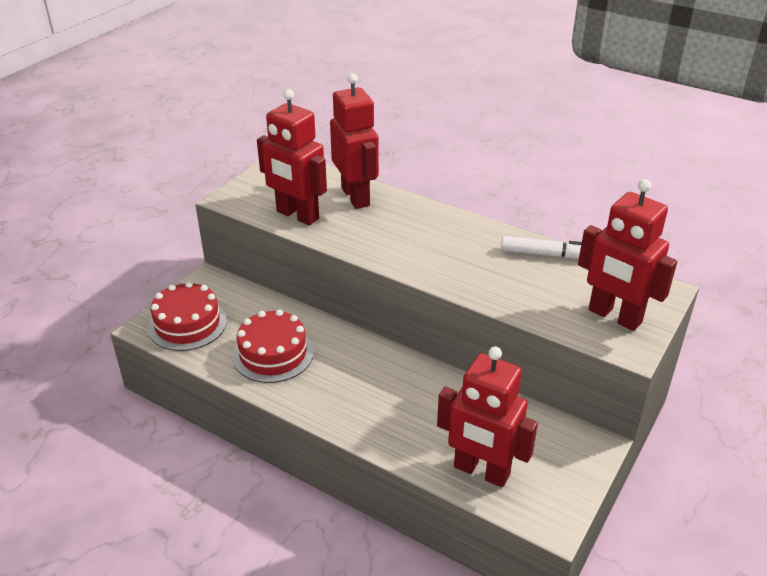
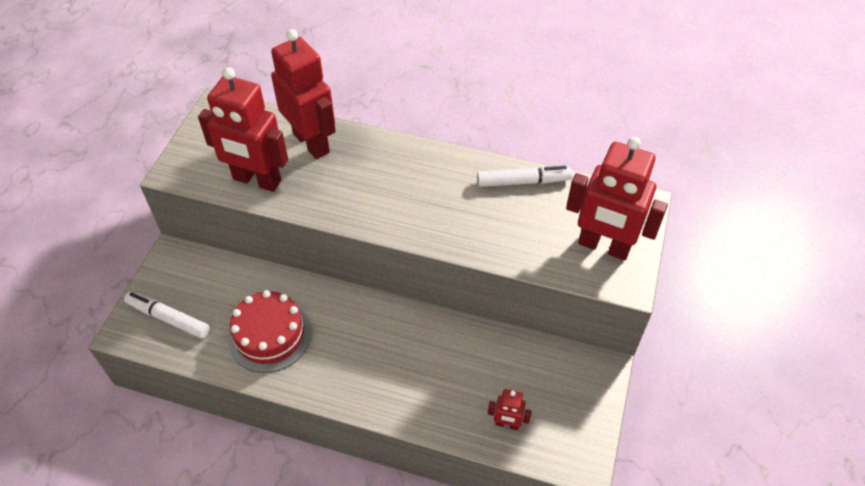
camera: 15 degrees left, 15 degrees up
red cake [148,281,227,351] -> white marker [124,291,210,338]
red robot [437,346,538,487] -> red robot [488,389,532,430], size x0.45

